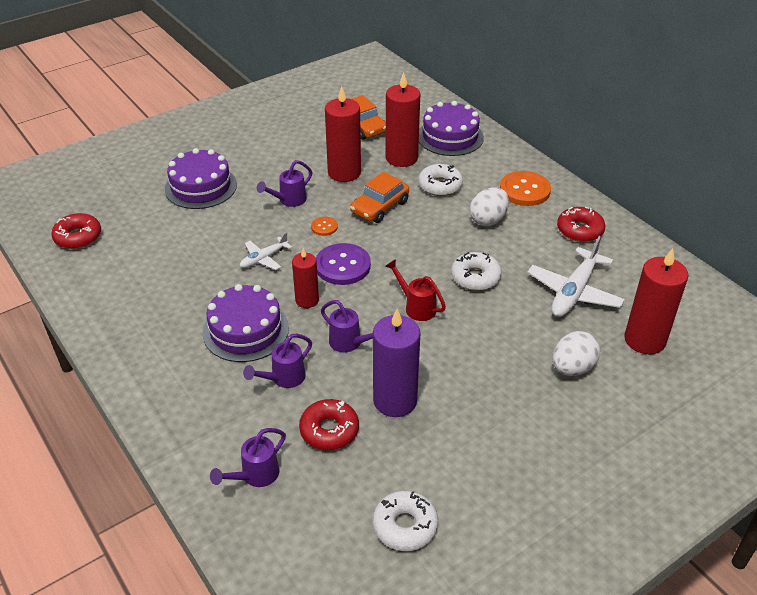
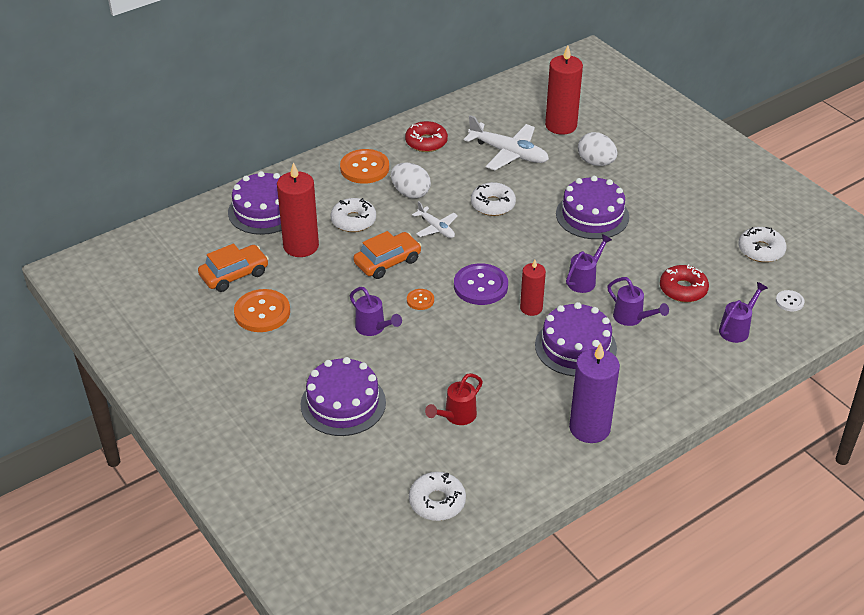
camera: 90 degrees left, 0 degrees up
red donut [51,213,101,249] -> white donut [409,472,466,521]
purple watering can [210,428,286,487] -> purple watering can turned 90 degrees counterclockwise [719,282,768,343]
white plane [240,232,292,270] -> white plane moved to [412,201,458,238]
red candle [325,86,361,182] -> none
orange car [350,172,409,223] -> orange car turned 75 degrees counterclockwise [353,231,422,279]
purple candle [373,309,420,417] -> purple candle moved to [569,343,620,443]
red watering can [385,259,446,321] -> red watering can moved to [425,373,483,425]
none -> orange button [234,289,290,332]
none -> purple cake [556,176,629,239]
none -> white button [776,290,804,311]

